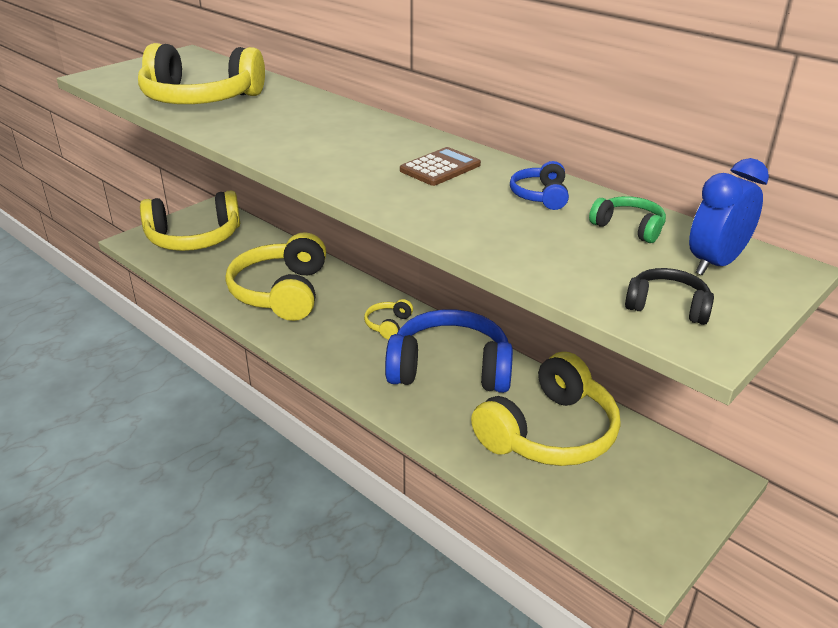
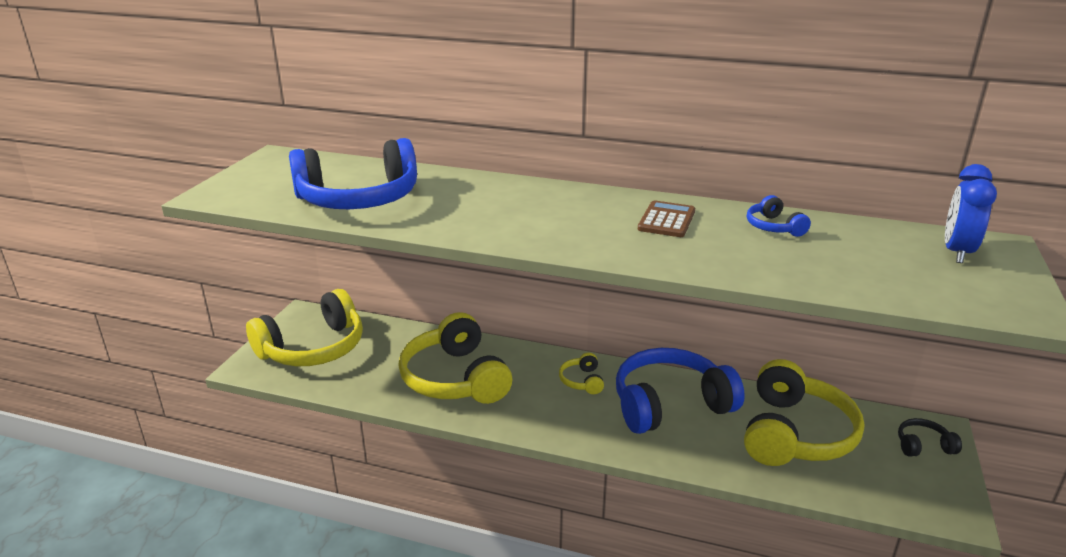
camera: 25 degrees left, 5 degrees down
yellow headphones [138,43,265,104] -> blue headphones [289,138,417,209]
green headphones [589,196,666,243] -> none
black headphones [625,268,714,325] -> black headphones moved to [898,418,962,457]

